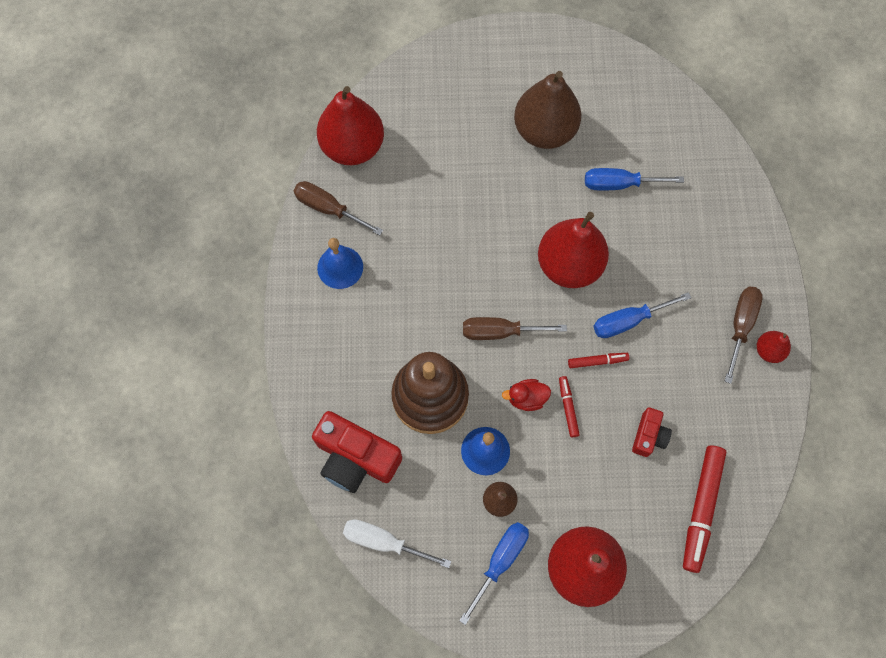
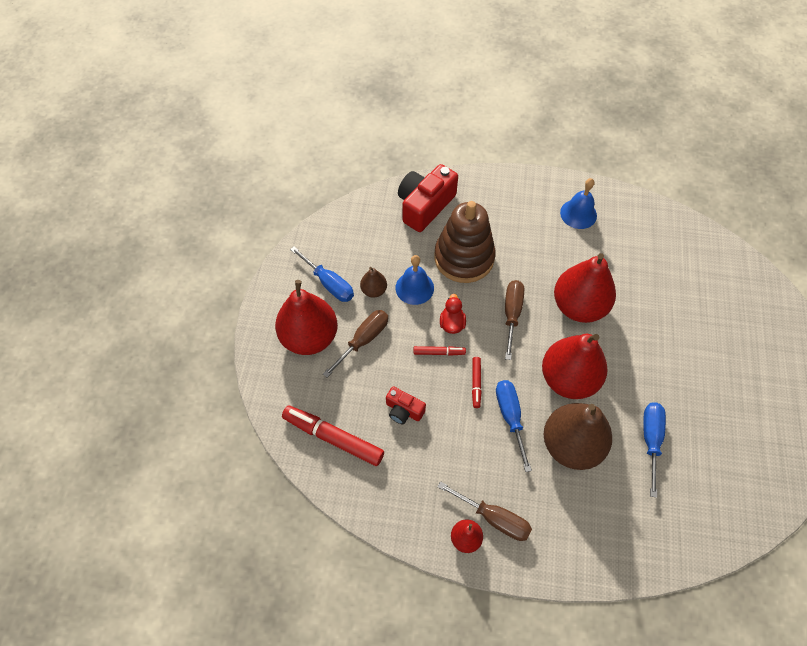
camera: 100 degrees right, 10 degrees down
brown screwdriver [294,181,383,235] -> brown screwdriver moved to [323,310,388,377]
red pear [317,86,384,165] -> red pear moved to [554,253,616,323]
white screwdriver [343,519,451,568] -> none
brown pear [514,71,581,149] -> brown pear moved to [544,403,612,470]

